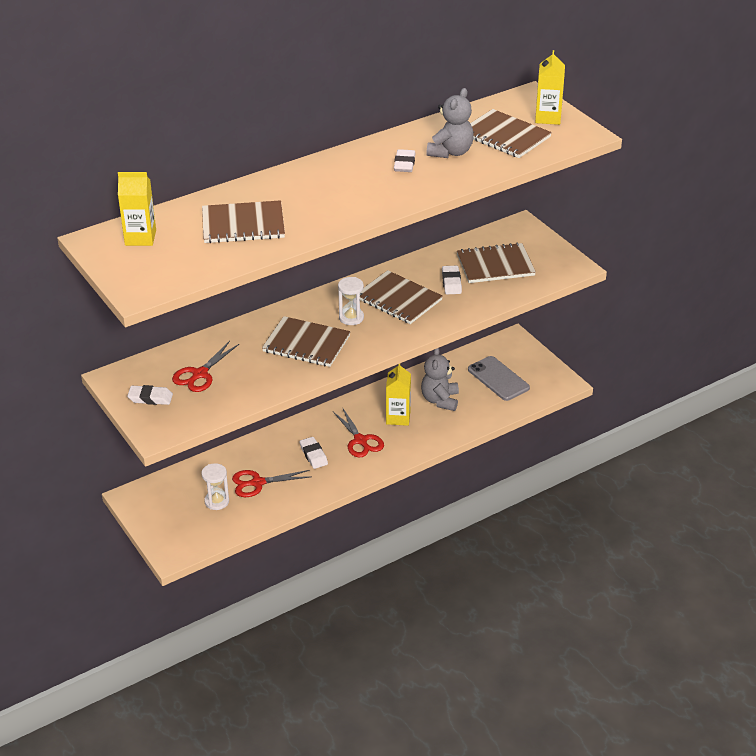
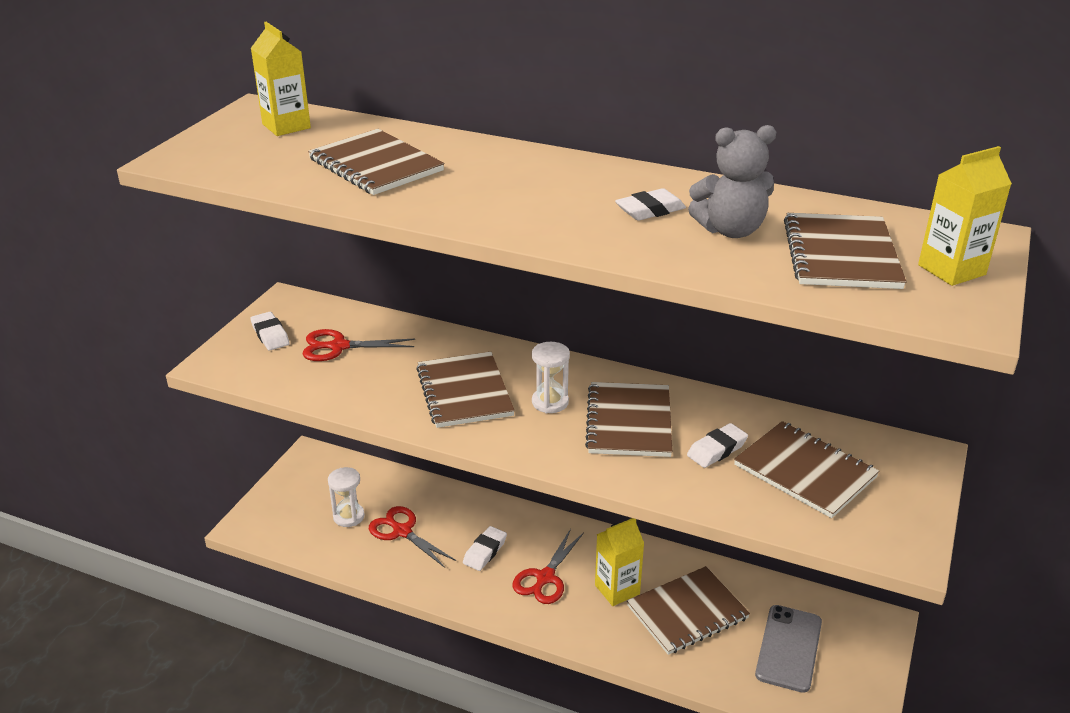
camera: 55 degrees right, 5 degrees down
grey teddy bear [421,348,459,411] -> brown notebook [627,566,750,655]

